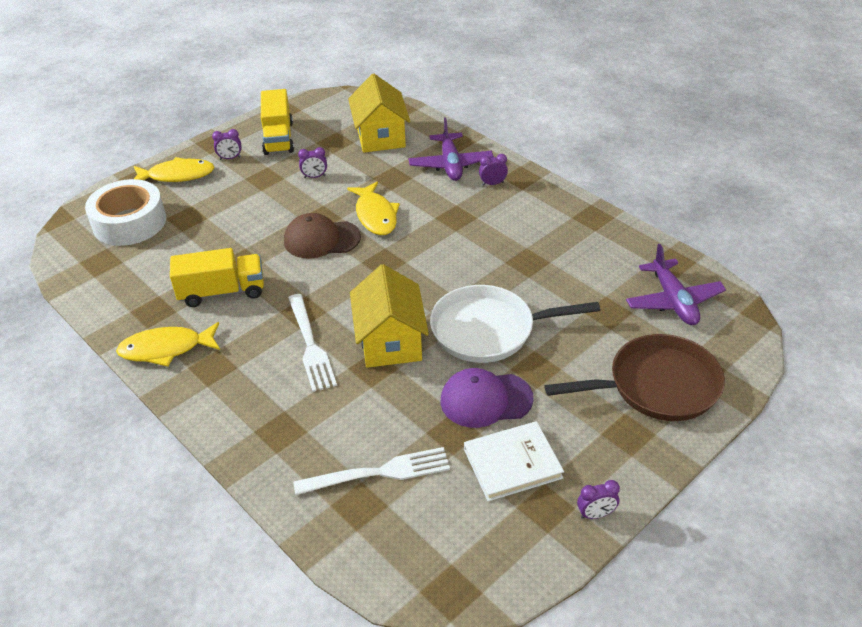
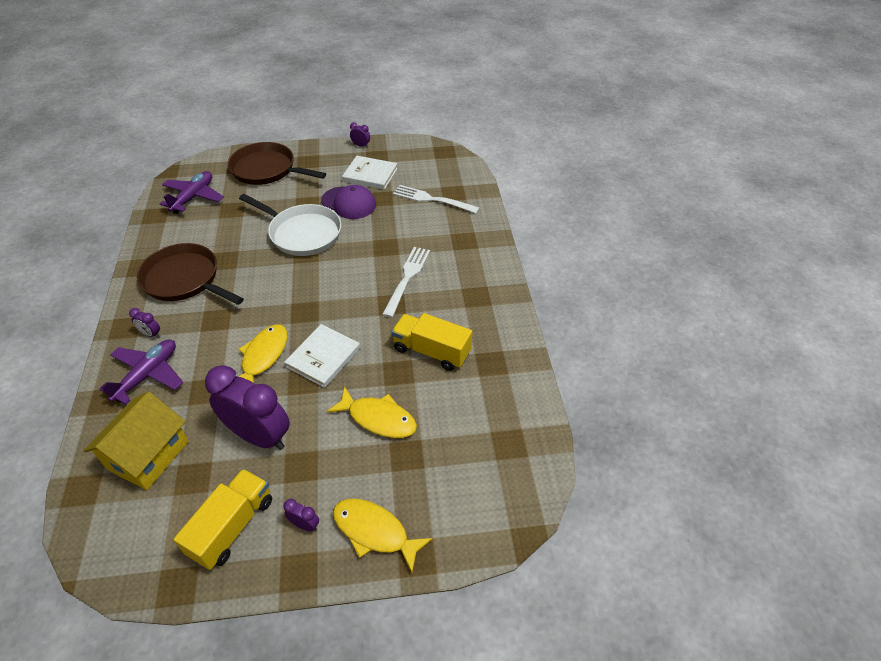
camera: 145 degrees left, 5 degrees up
white tape [85,179,166,246] -> none
yellow fish [116,322,220,367] -> yellow fish moved to [327,386,417,438]
brown cap [284,213,361,258] -> white book [284,324,360,388]
purple clock [298,147,327,178] -> purple clock [205,365,290,450], size x2.50
yellow house [350,264,429,368] -> none
none -> brown pan [137,243,244,305]

